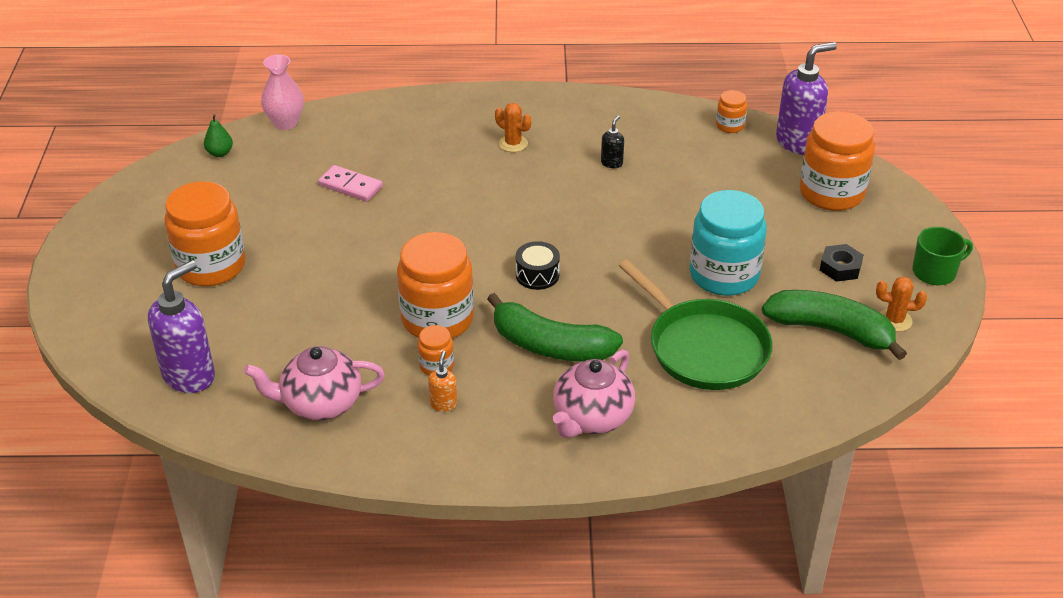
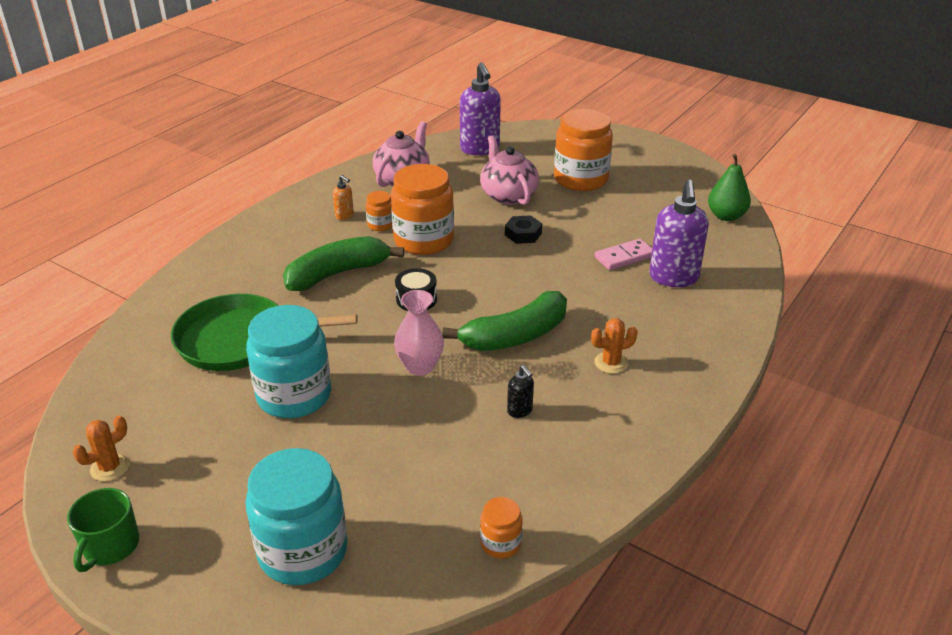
camera: 125 degrees right, 5 degrees down
green pear [204,114,233,157] -> green pear [708,154,751,221], size x1.59
pink vase [261,54,304,130] -> pink vase moved to [394,290,444,376]
pink teapot [553,349,635,438] -> pink teapot moved to [480,135,539,205]
green banana [762,290,907,360] -> green banana moved to [442,291,567,351]
purple soap dispenser [776,42,837,155] -> purple soap dispenser moved to [649,180,709,287]
orange jar [799,111,875,211] -> turquoise jar [245,448,347,585]
black nut [820,244,864,282] -> black nut moved to [505,215,542,244]

